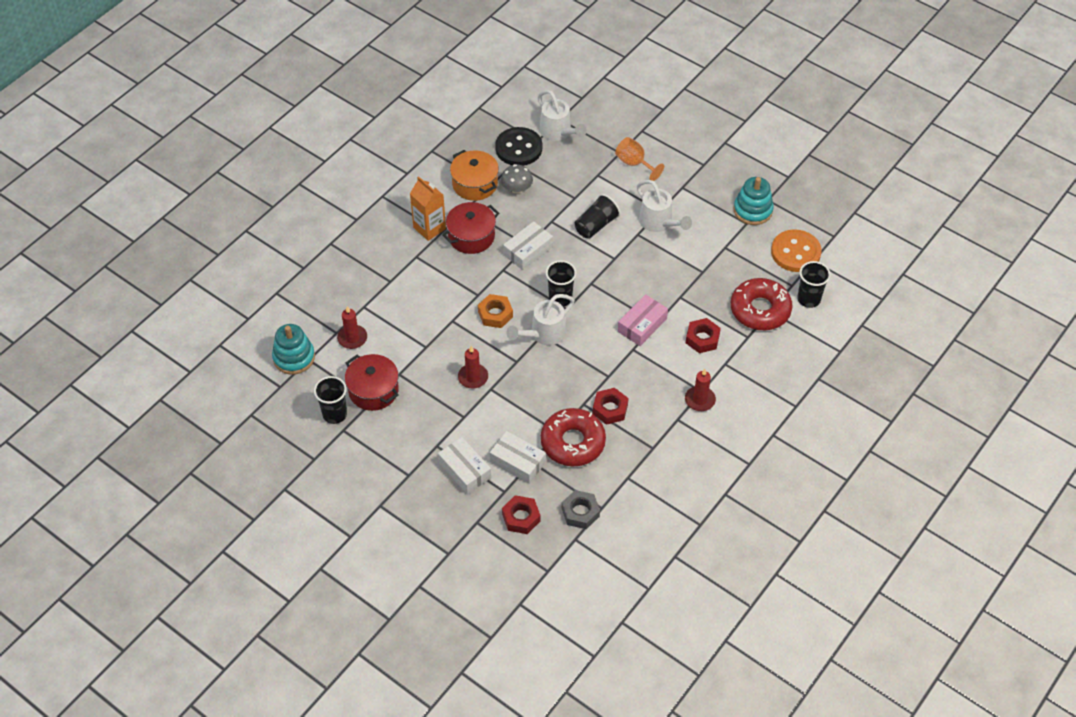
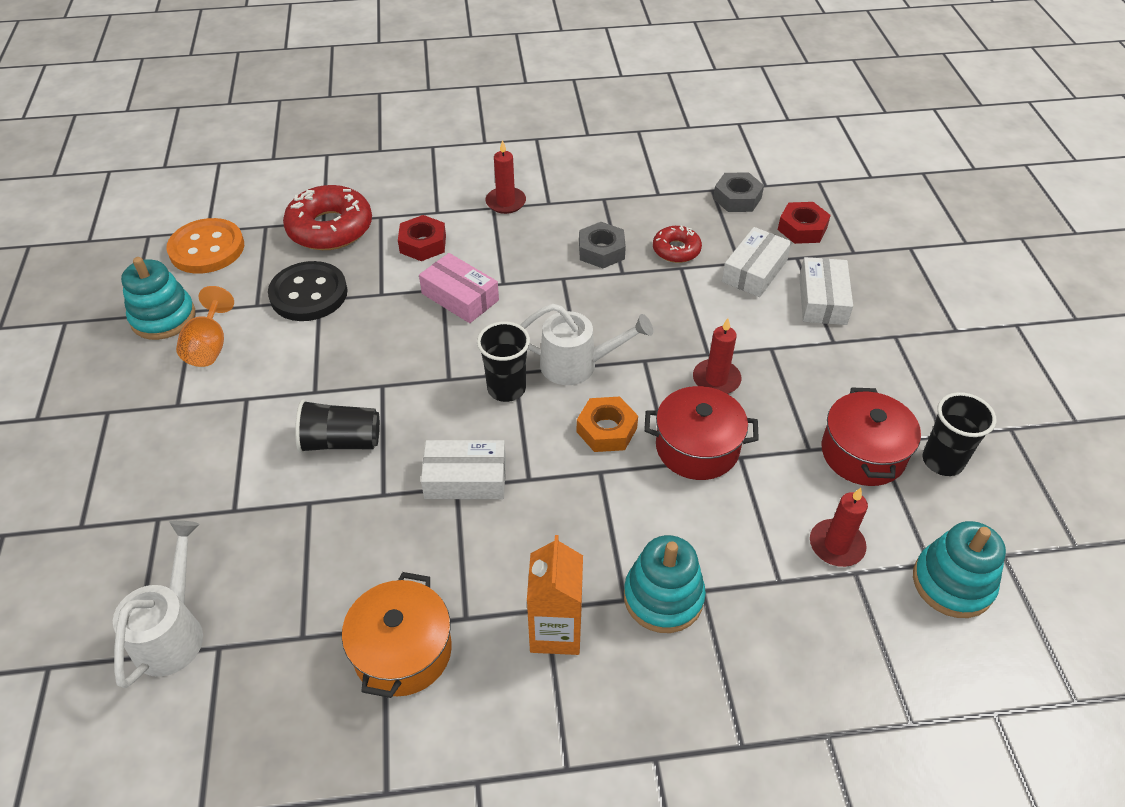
camera: 135 degrees left, 5 degrees down
red pot [442,202,499,254] -> red pot moved to [644,386,759,480]
white box [490,431,546,484] -> white box turned 45 degrees clockwise [722,227,792,297]
black button [495,127,542,166] -> black button moved to [268,261,348,321]
grey mushroom [501,164,533,194] -> none
red donut [541,408,606,466] -> red donut [653,226,702,263], size x0.55
red nut [592,388,629,425] -> grey nut [579,222,626,268]
orange goblet [615,137,664,181] -> orange goblet moved to [176,286,234,367]
pink box [618,294,668,346] -> pink box turned 45 degrees clockwise [419,253,499,323]
white watering can [637,180,692,232] -> none
black cup [797,261,831,308] -> none
none -> turquoise stacking toy [624,535,706,633]

